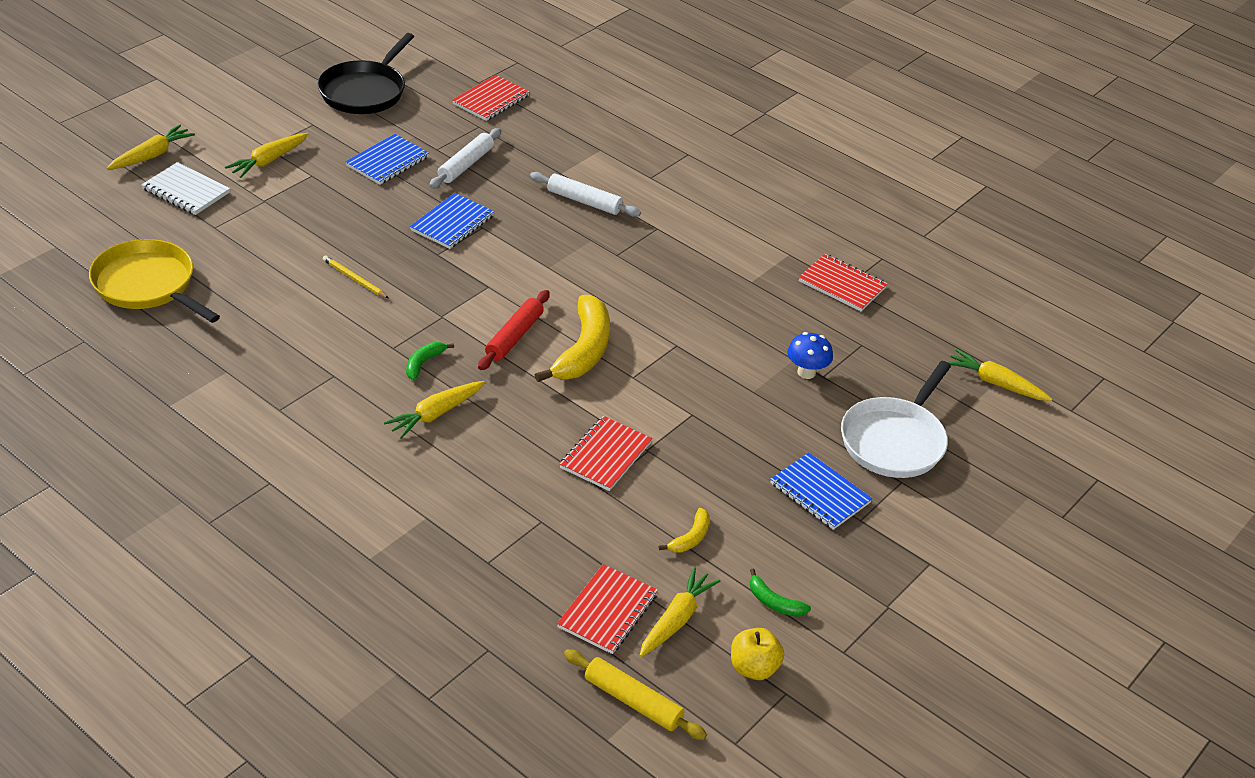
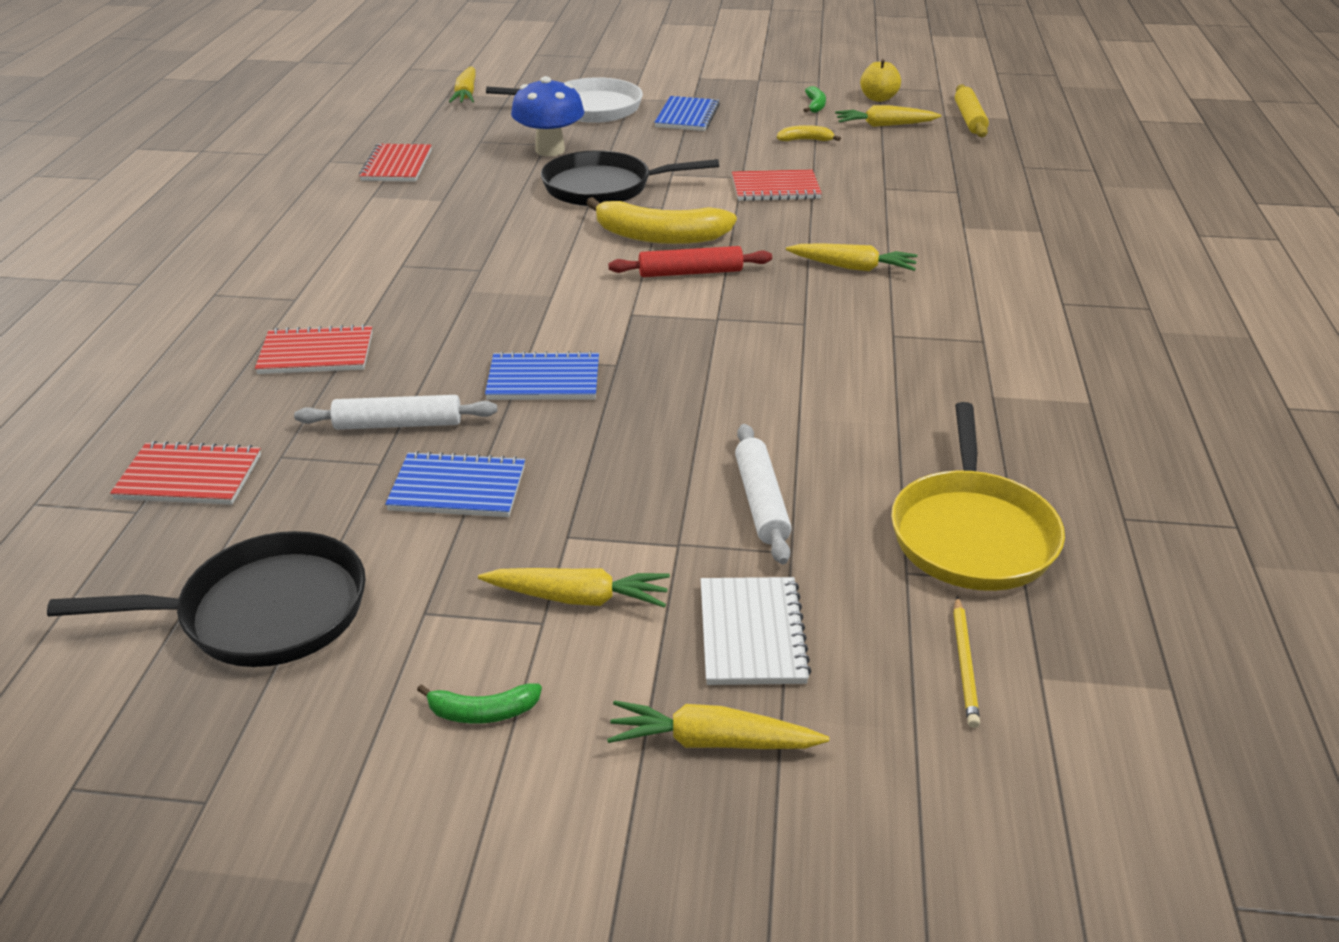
camera: 120 degrees left, 5 degrees down
yellow pencil [323,255,388,298] -> yellow pencil moved to [953,597,980,728]
green banana [406,342,454,380] -> green banana moved to [417,684,542,724]
white rolling pin [530,172,641,217] -> white rolling pin moved to [735,424,792,564]
yellow banana [535,295,610,382] -> yellow banana turned 150 degrees counterclockwise [586,197,737,244]
red notebook [557,564,658,654] -> red notebook moved to [255,324,372,374]
blue mushroom [787,332,833,379] -> blue mushroom [511,76,584,156], size x1.59
none -> black pan [541,150,719,206]

